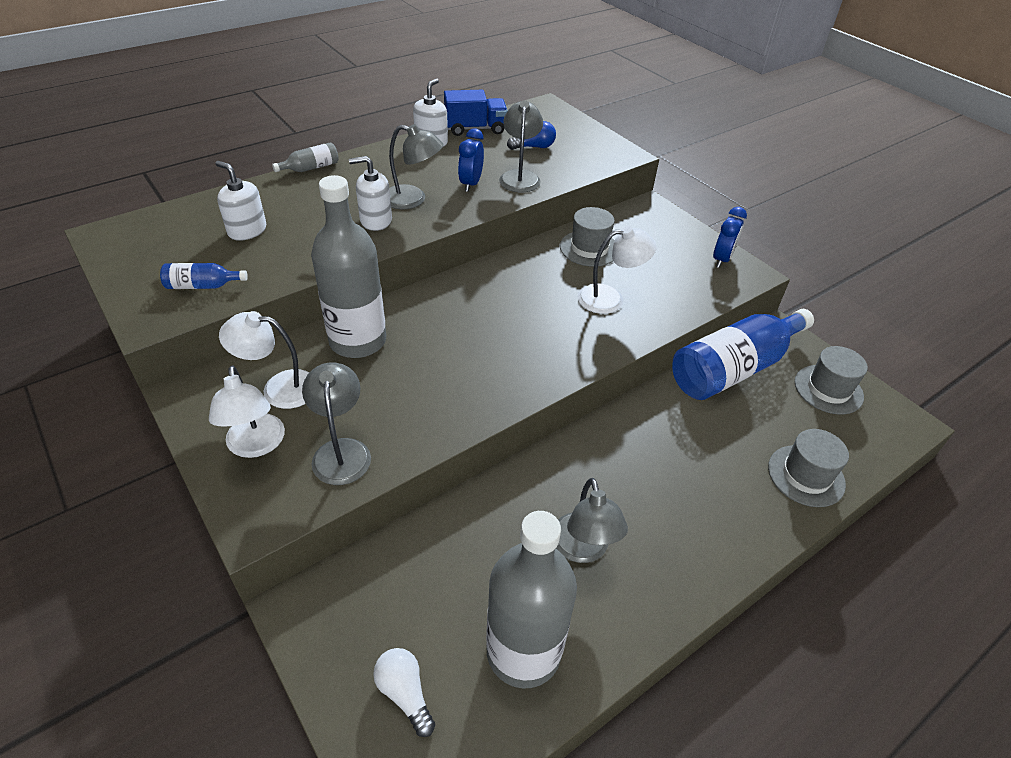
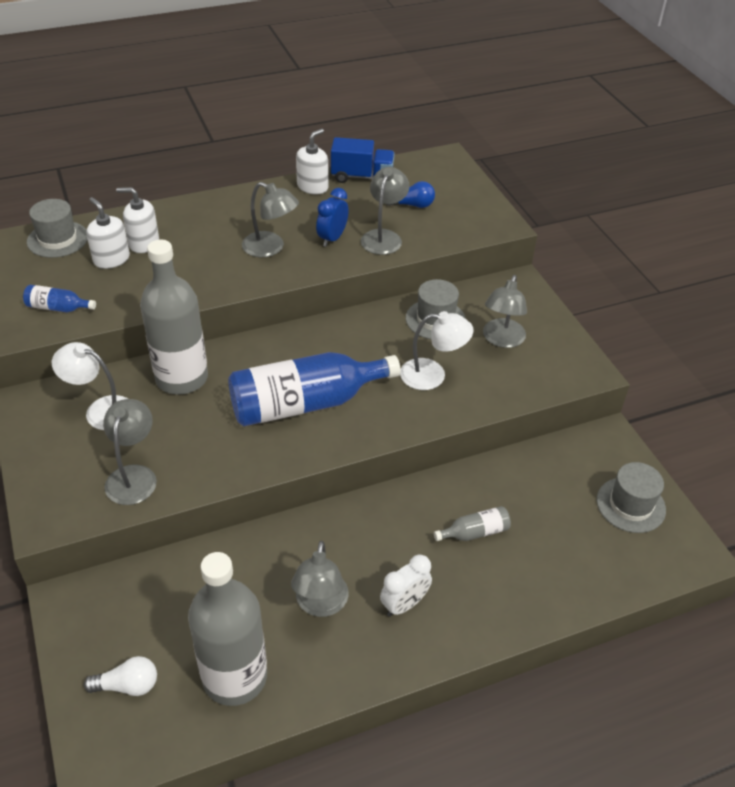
camera: 15 degrees right, 0 degrees up
white lamp [209,365,285,458] -> none
grey bottle [272,142,339,172] -> grey bottle moved to [434,506,511,541]
white soap dispenser [349,156,392,231] -> white soap dispenser moved to [116,187,159,253]
white light bulb [373,648,435,737] -> white light bulb turned 105 degrees clockwise [84,656,157,696]
blue bottle [672,309,814,400] -> blue bottle moved to [228,352,401,426]
blue clock [713,207,747,268] -> none
grey hat [768,429,849,507] -> grey hat moved to [27,199,88,258]
none -> white clock [380,555,432,617]
none -> grey lamp [483,275,527,348]

